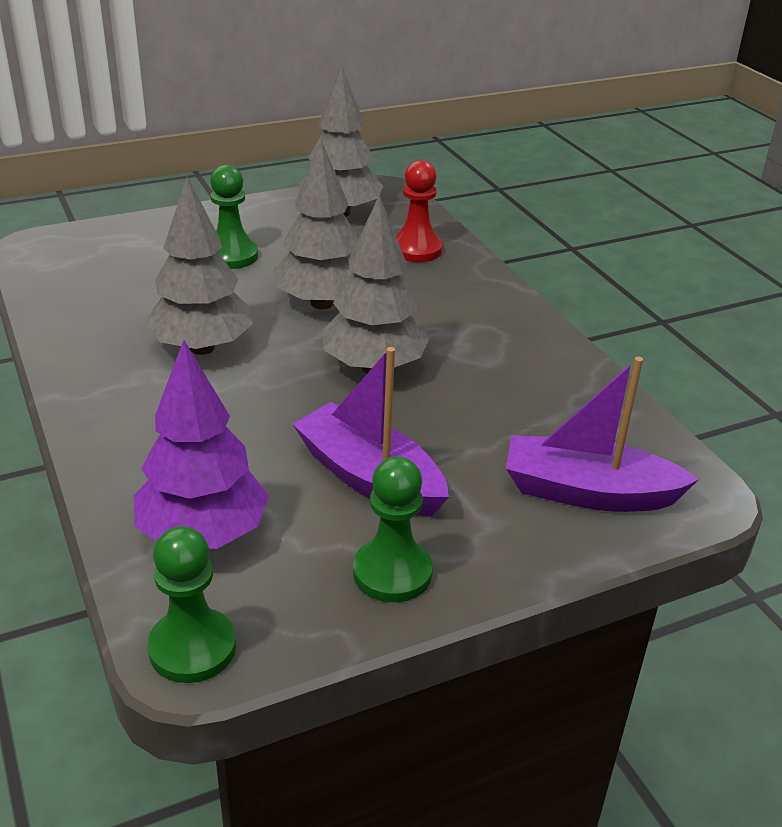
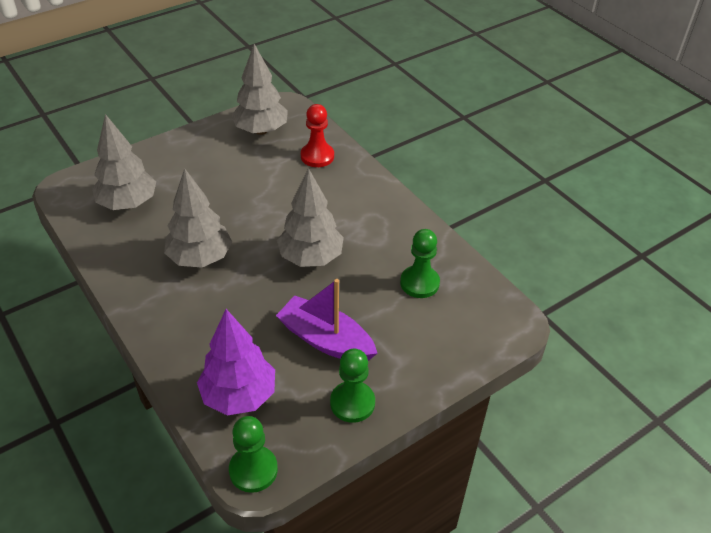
camera: 10 degrees left, 10 degrees up
green pawn [210,165,258,269] -> green pawn moved to [400,229,440,298]
grey tree [273,140,358,309] -> grey tree moved to [92,114,156,210]
purple boat [506,357,699,512] -> none

